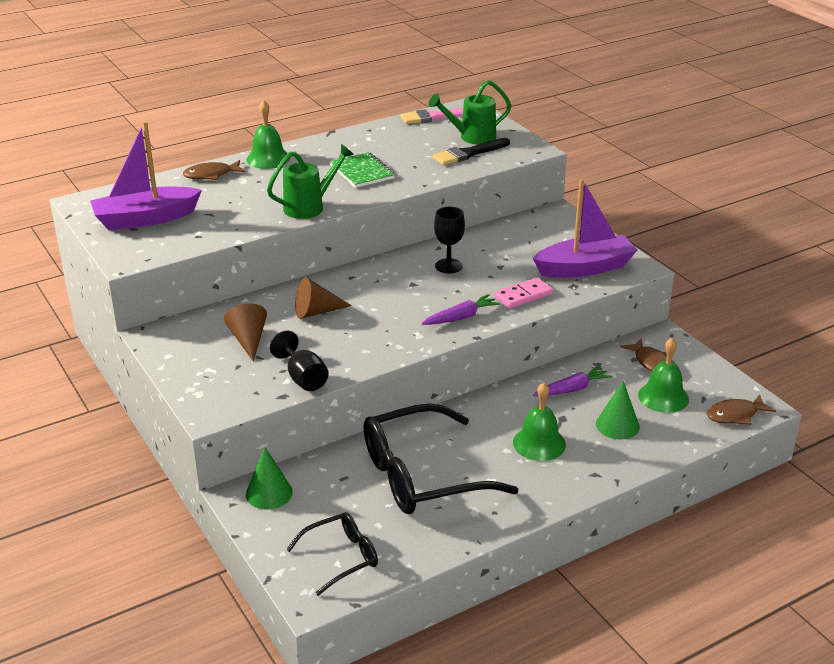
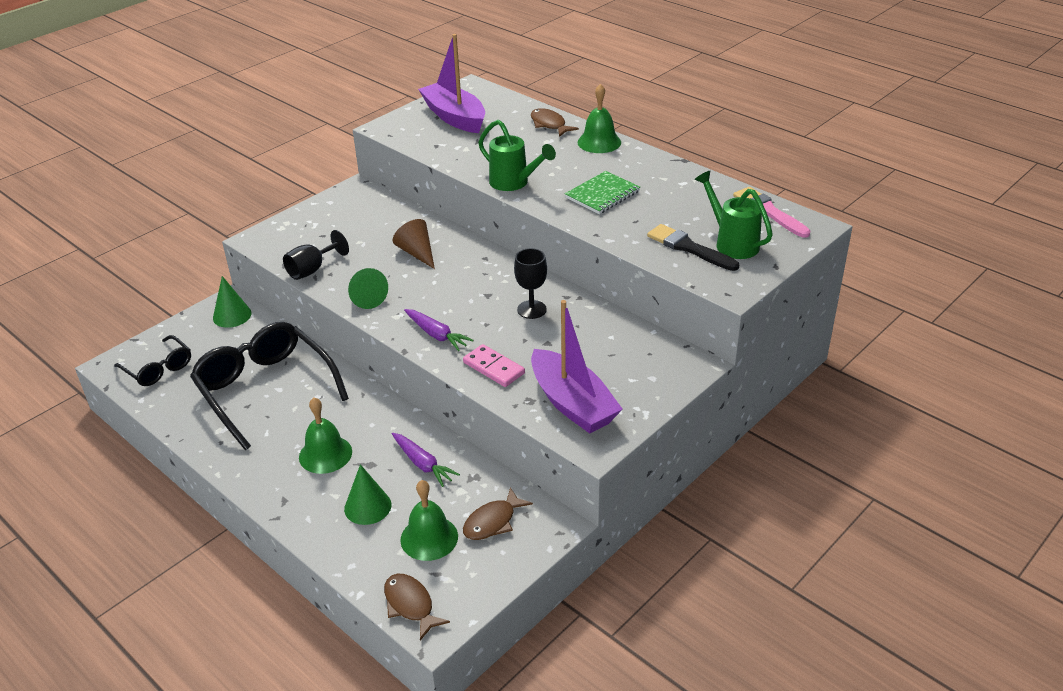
camera: 75 degrees right, 5 degrees up
brown cone [224,303,267,362] -> none
none -> green cone [348,268,388,309]

